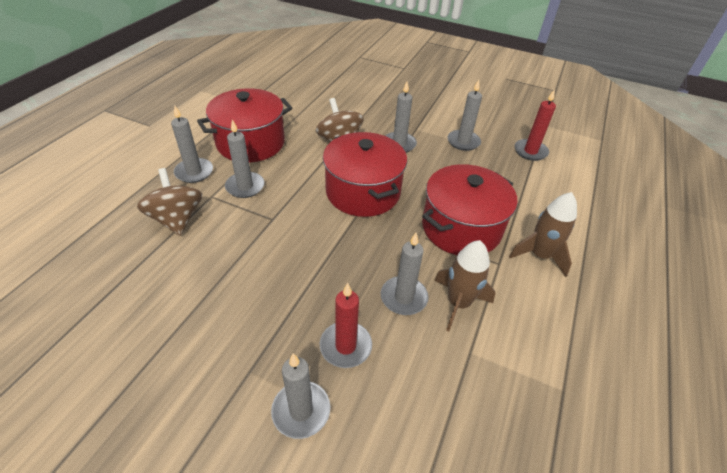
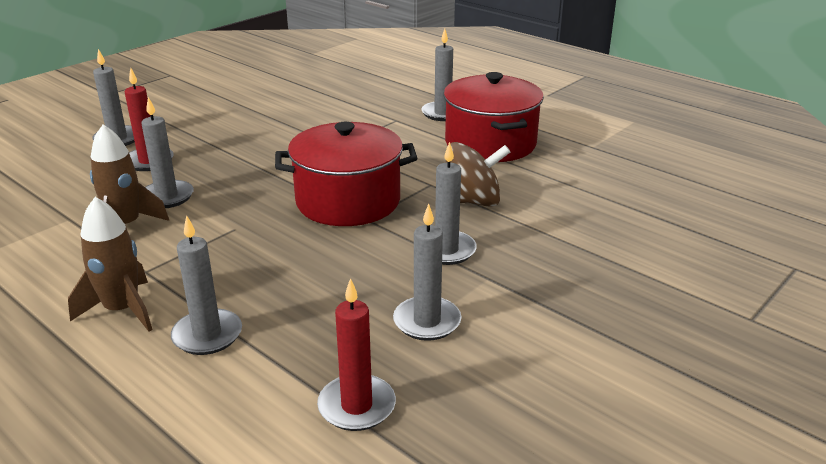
camera: 110 degrees right, 15 degrees down
brown spinning top [137,168,202,236] -> none
grey candle [225,120,265,198] -> grey candle moved to [171,215,242,355]
red pot [422,164,518,255] -> none

